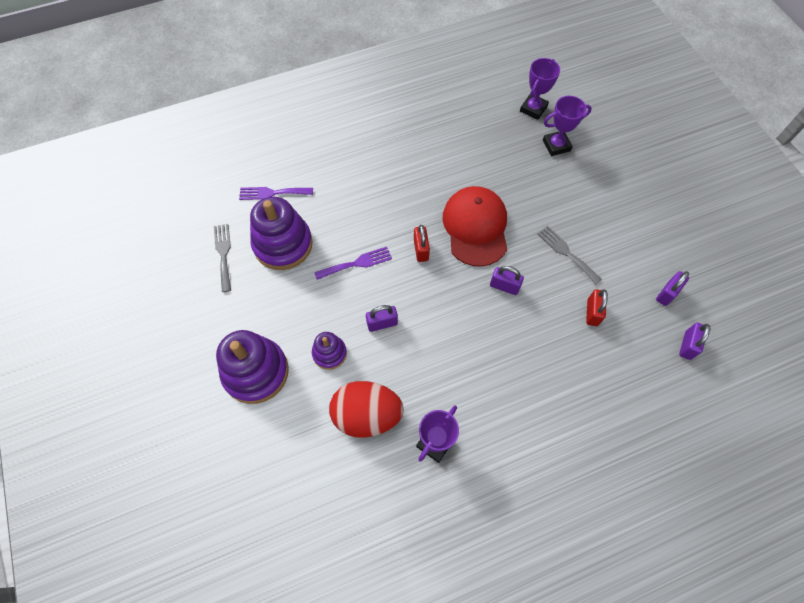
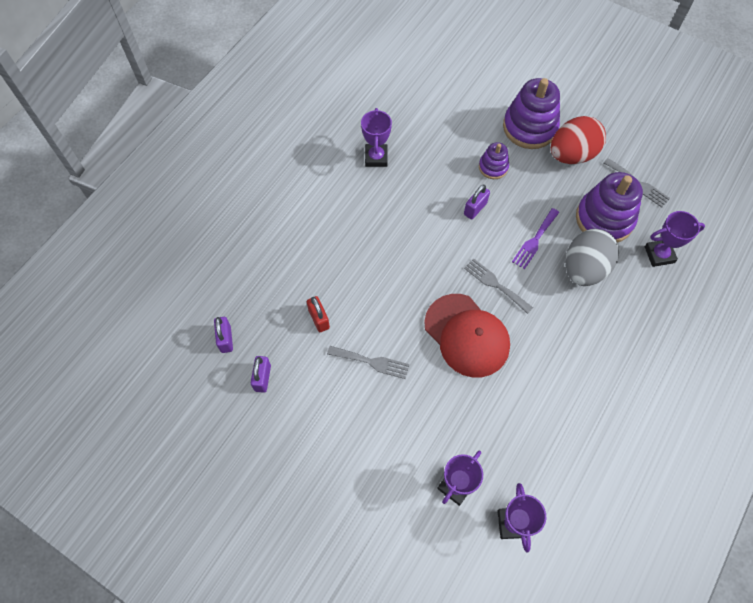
camera: 145 degrees right, 0 degrees up
purple fork [239,187,313,200] -> purple trophy [645,211,705,267]
red egg [329,381,404,438] -> red egg moved to [551,116,606,164]
red padlock [414,225,430,262] -> grey fork [464,258,533,314]
purple padlock [490,266,524,295] -> none
none -> grey egg [566,229,619,286]

